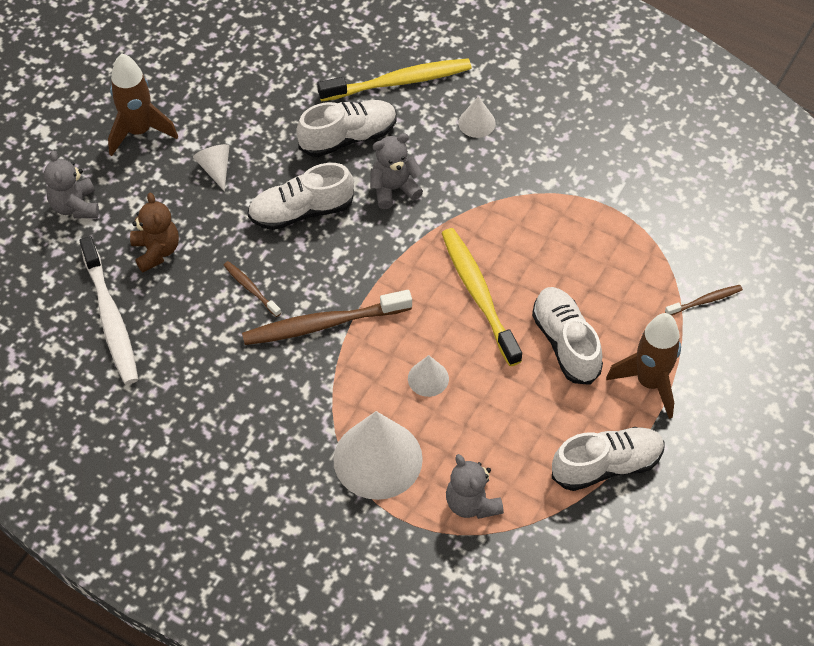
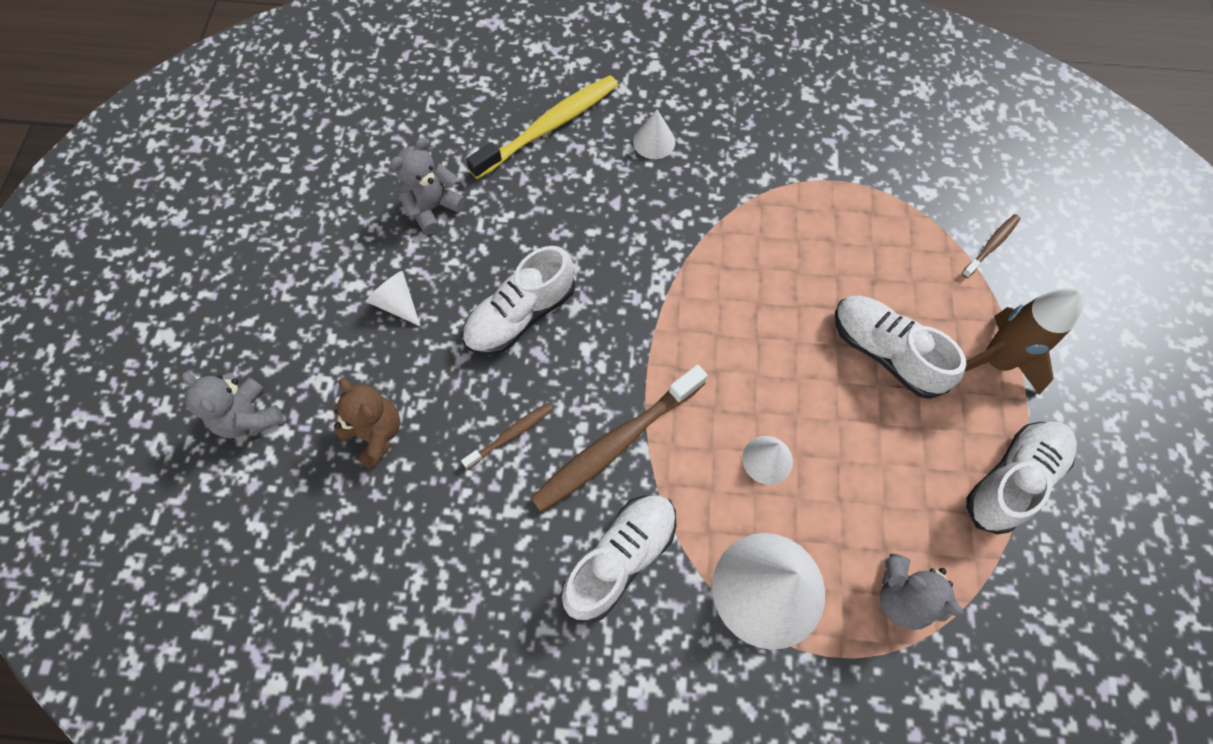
camera: 25 degrees left, 10 degrees up
white toothbrush [79,236,138,385] -> none
brown rocket [108,54,178,156] -> none
brown toothbrush [224,261,281,317] -> brown toothbrush turned 120 degrees clockwise [461,403,553,469]
white shoe [296,100,397,157] -> white shoe moved to [561,495,676,623]
grey teddy bear [370,133,423,209] -> grey teddy bear moved to [390,138,466,235]
yellow toothbrush [441,228,522,366] -> none

